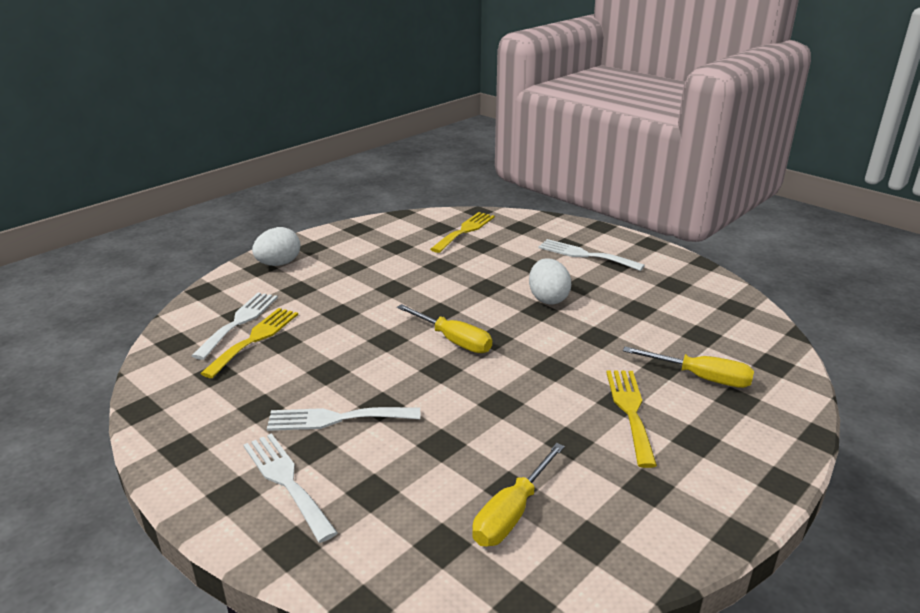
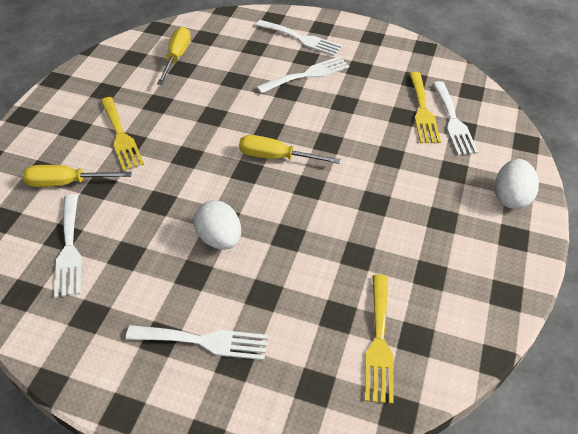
camera: 155 degrees right, 20 degrees up
none -> white fork [54,194,82,298]

